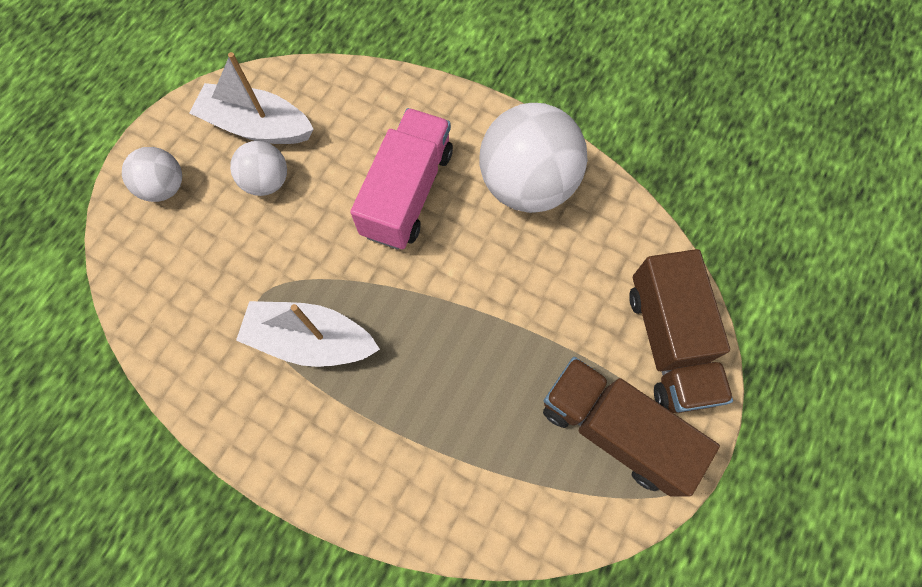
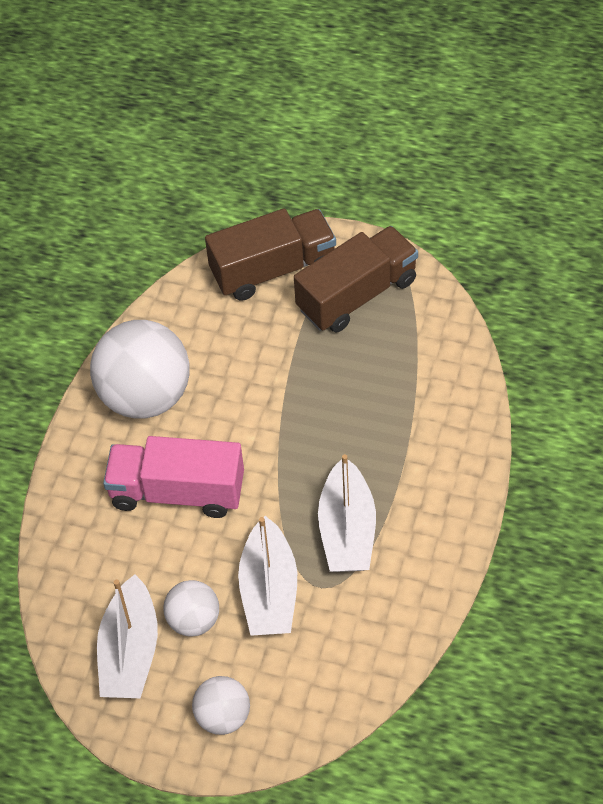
camera: 100 degrees left, 15 degrees down
brown truck [543,357,720,497] -> brown truck turned 150 degrees counterclockwise [294,226,418,333]
none -> white boat [238,516,297,636]

